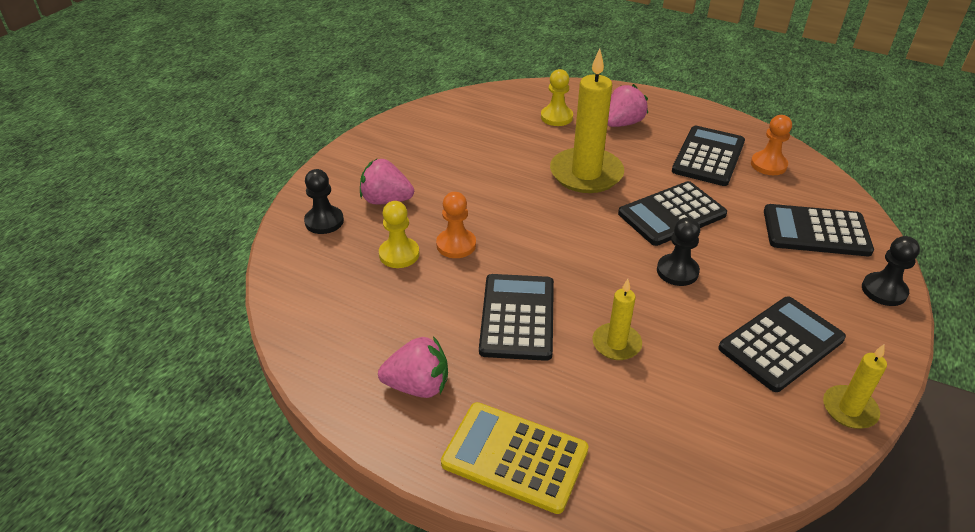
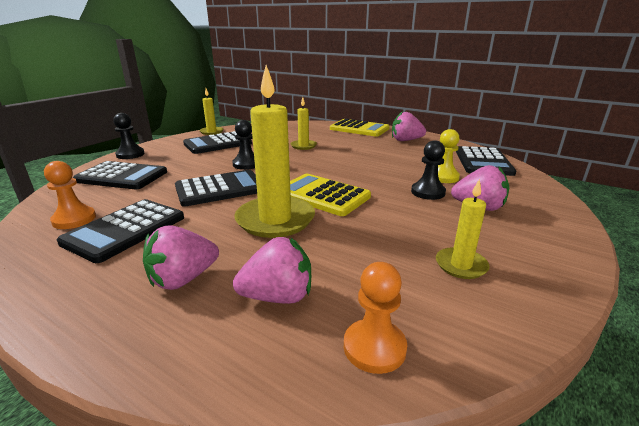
camera: 175 degrees left, 15 degrees down
black pawn [304,169,344,234] -> black pawn moved to [411,140,446,200]
orange pawn [436,192,476,258] -> orange pawn moved to [344,262,407,374]
black calculator [479,274,554,361] -> black calculator moved to [456,146,517,176]
yellow pawn [541,69,573,126] -> pink strawberry [233,237,311,304]
none -> yellow calculator [290,174,371,216]
none -> yellow candle [436,179,490,279]

